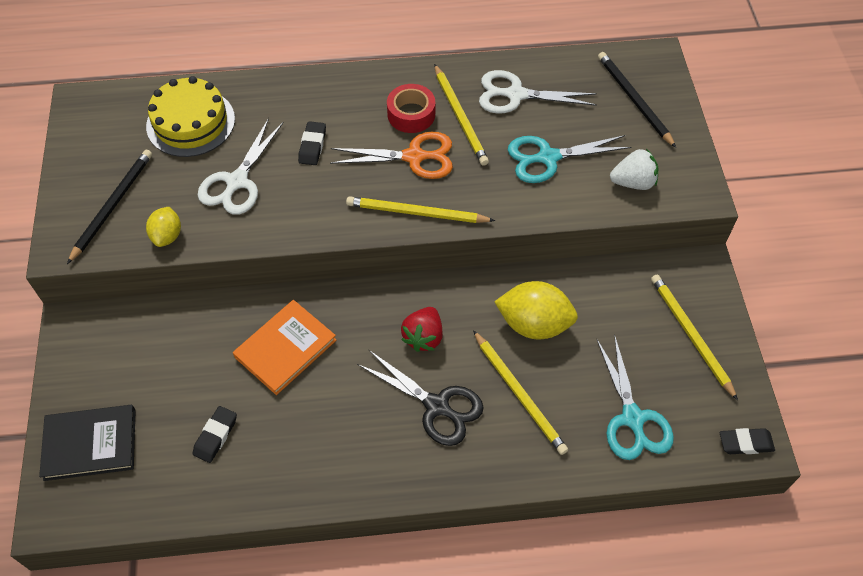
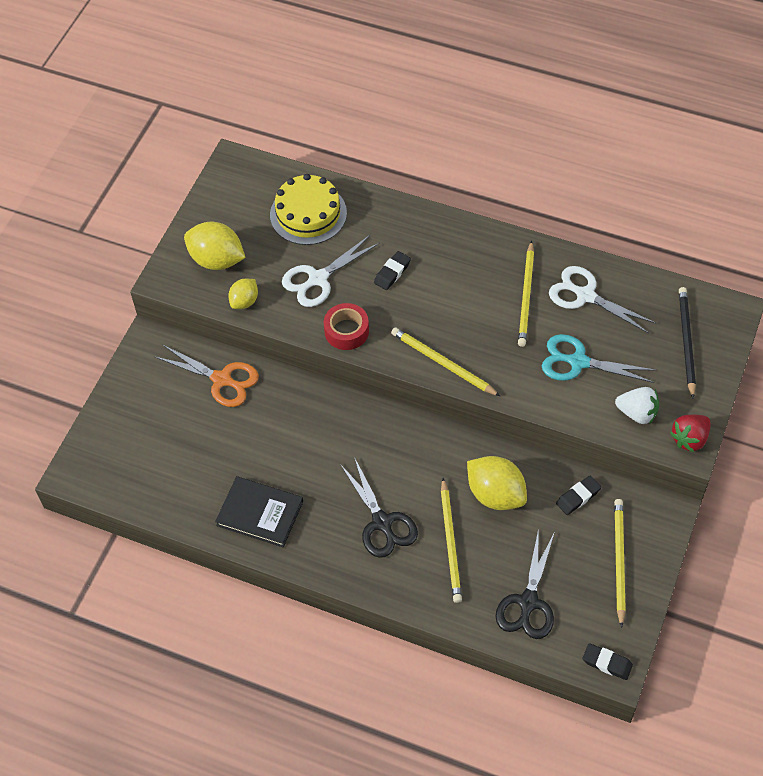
camera: 30 degrees right, 0 degrees up
black book [39,405,136,481] -> black book moved to [215,476,303,547]
black pencil [67,150,152,264] -> yellow lemon [184,222,246,270]
black eraser [193,406,237,463] -> black eraser moved to [556,476,601,515]
orange book [233,300,336,395] -> none
orange scissors [330,132,453,179] -> orange scissors moved to [155,345,259,407]
red tape [387,84,435,133] -> red tape moved to [324,303,369,350]
red strawberry [401,307,443,352] -> red strawberry moved to [670,415,711,453]
turquoise scissors [597,334,674,460] -> black scissors [496,528,555,639]

